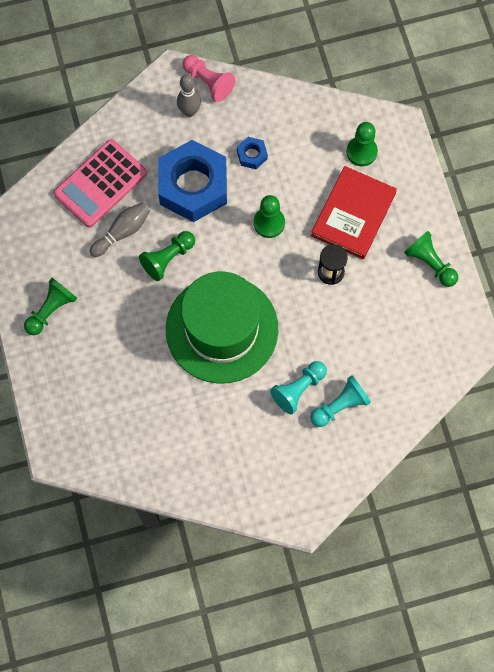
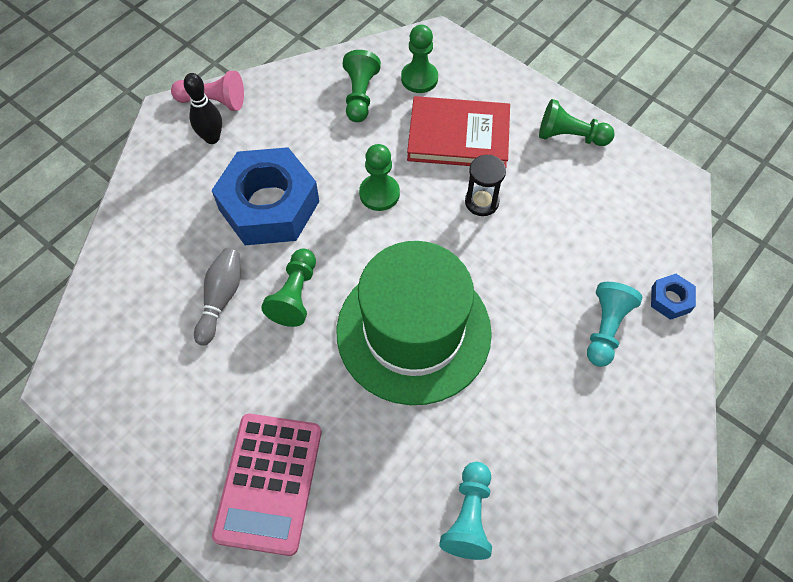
camera: 35 degrees left, 10 degrees down
green pawn [24,278,77,335] -> green pawn moved to [343,50,381,122]
pink calculator [53,139,147,227] -> pink calculator moved to [212,414,321,556]
grey bowling pin [177,74,201,117] -> black bowling pin [184,73,222,144]
blue nut [237,137,268,169] -> blue nut moved to [651,274,696,320]
turquoise pawn [270,361,327,414] -> turquoise pawn moved to [439,462,492,560]
red book [311,166,397,259] -> red book turned 75 degrees counterclockwise [407,96,510,167]

